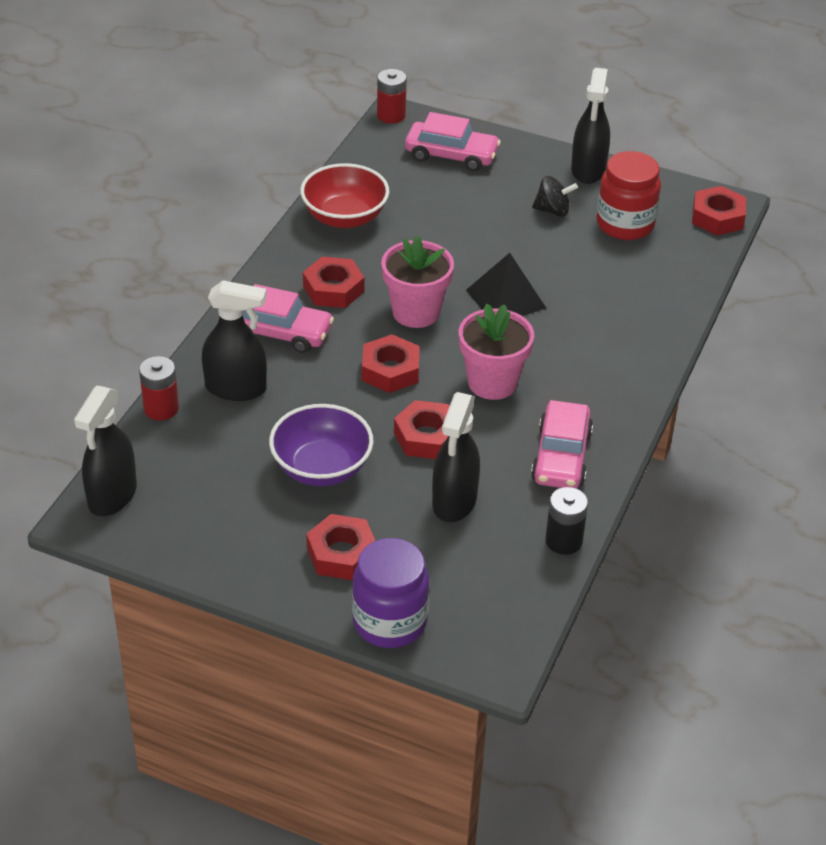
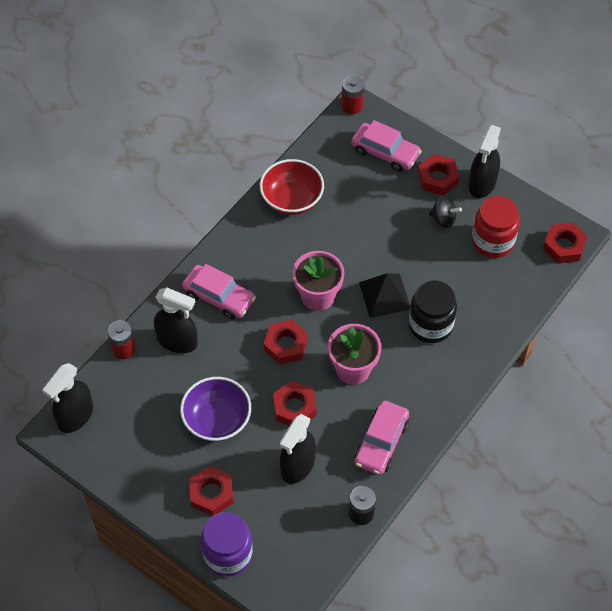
camera: 15 degrees right, 15 degrees up
red nut [303,257,364,308] -> red nut moved to [418,154,460,196]
none -> black jar [409,280,457,343]

